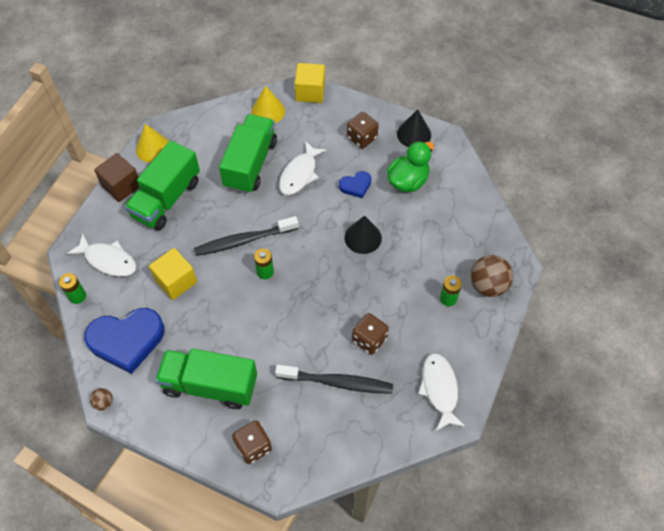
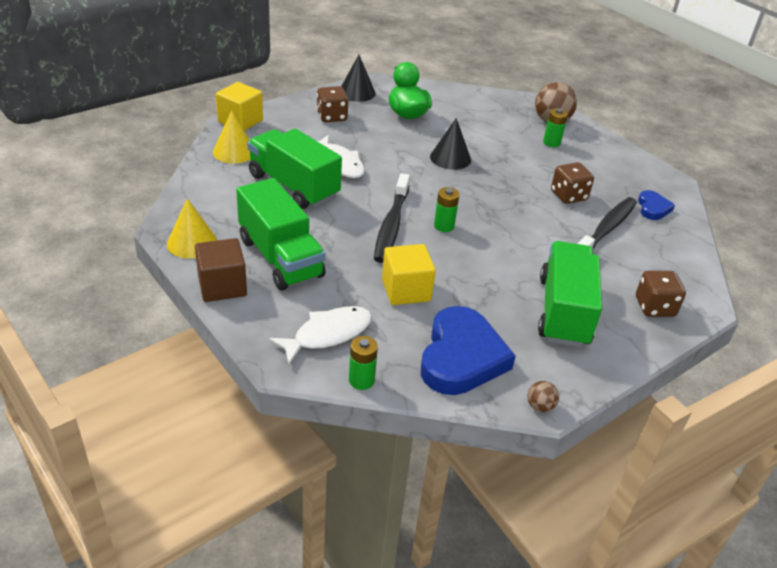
camera: 65 degrees left, 20 degrees down
green truck [155,348,257,409] -> green truck turned 150 degrees clockwise [538,241,602,348]
blue heart [339,171,371,198] -> blue heart moved to [638,190,675,220]
white fish [418,353,466,431] -> none

